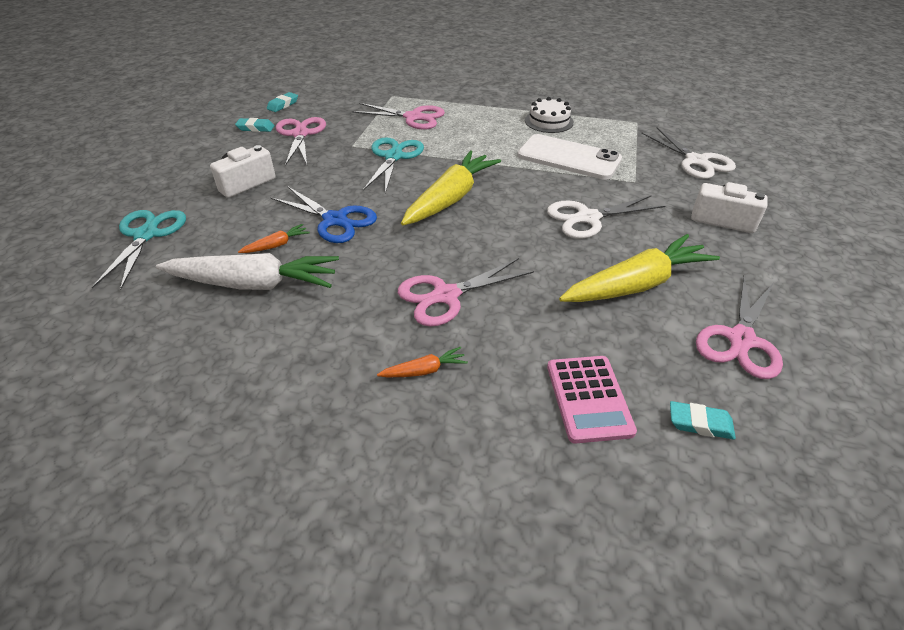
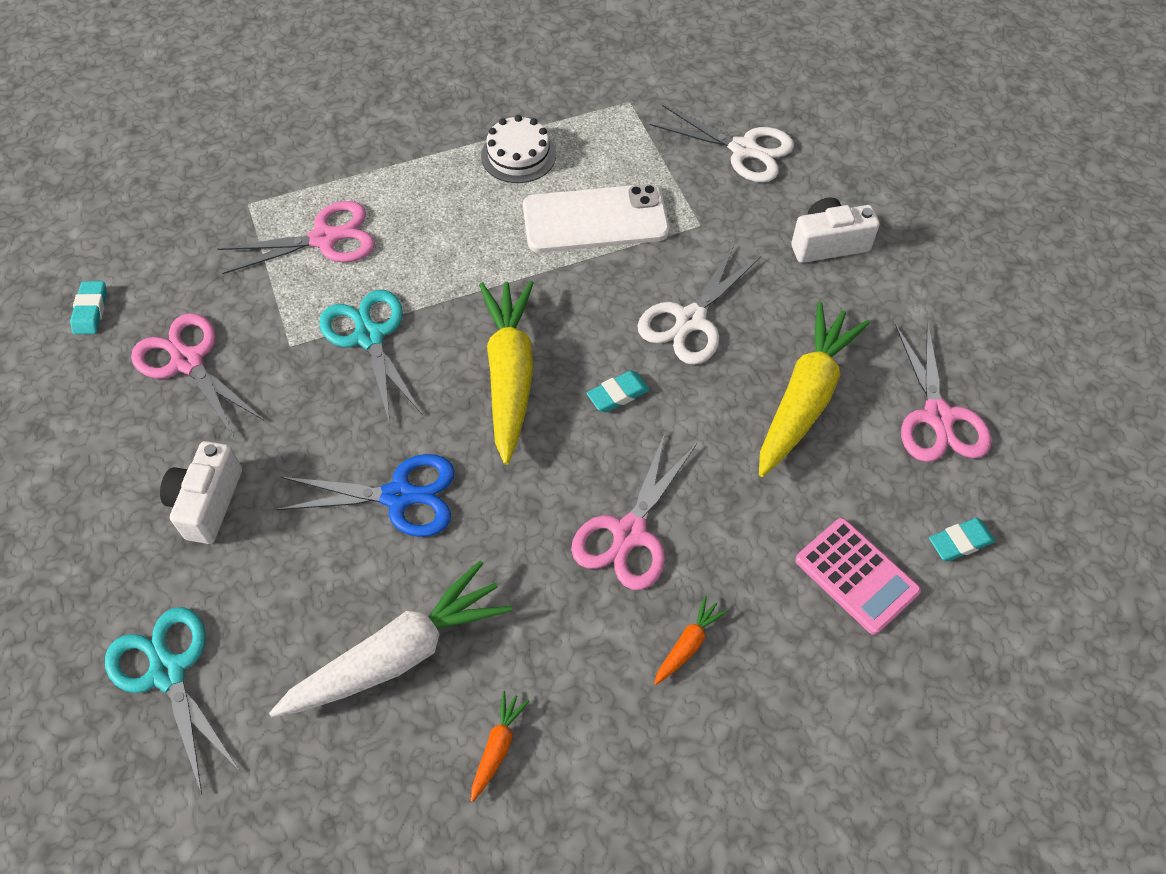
camera: 35 degrees left, 15 degrees up
turquoise eraser [235,118,275,132] -> turquoise eraser moved to [587,371,650,412]
orange carrot [238,224,310,253] -> orange carrot moved to [471,691,529,802]

